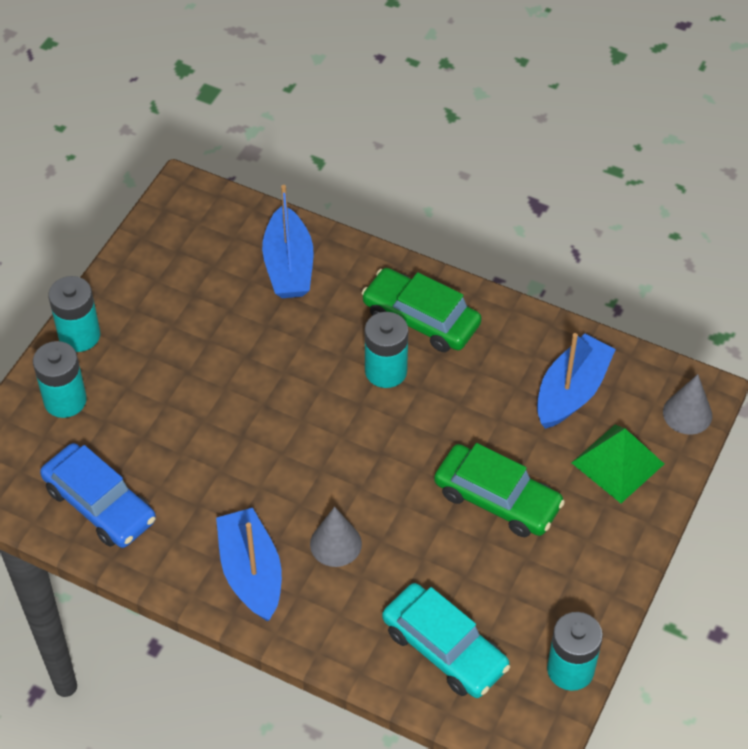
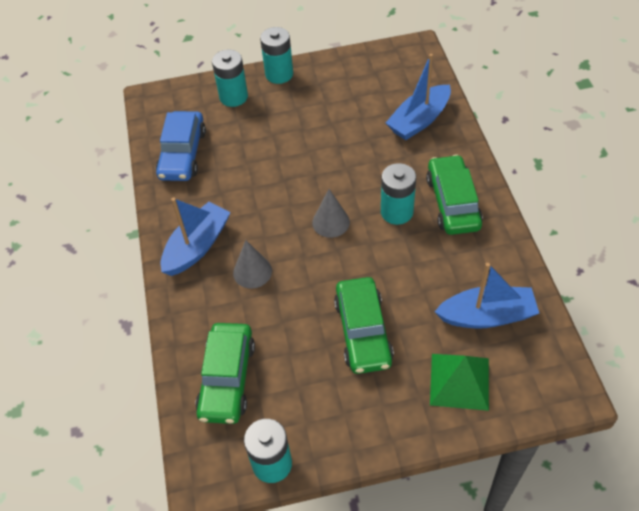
camera: 55 degrees right, 0 degrees up
turquoise car [382,583,510,698] -> green car [195,323,255,424]
grey cone [663,374,712,435] -> grey cone moved to [312,189,350,238]

